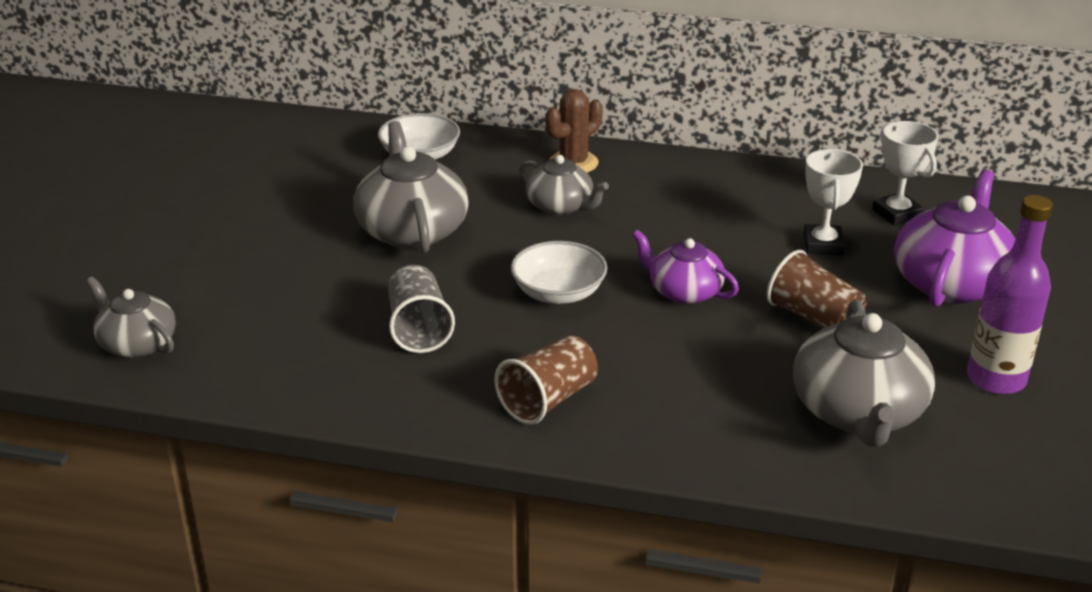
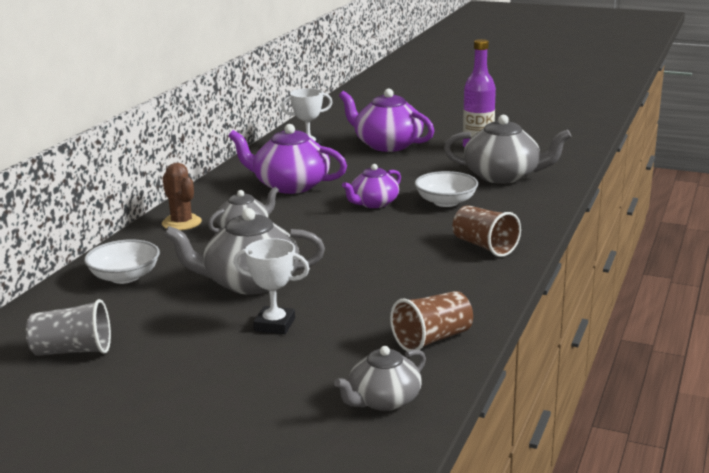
camera: 80 degrees left, 10 degrees down
grey cup [388,265,455,353] -> grey cup moved to [26,299,111,356]
white bowl [511,241,607,304] -> white bowl moved to [415,171,478,207]
brown cup [767,250,867,328] -> brown cup moved to [390,291,473,351]
white trophy [803,149,863,255] -> white trophy moved to [234,238,310,334]
none -> purple teapot [229,124,347,194]

